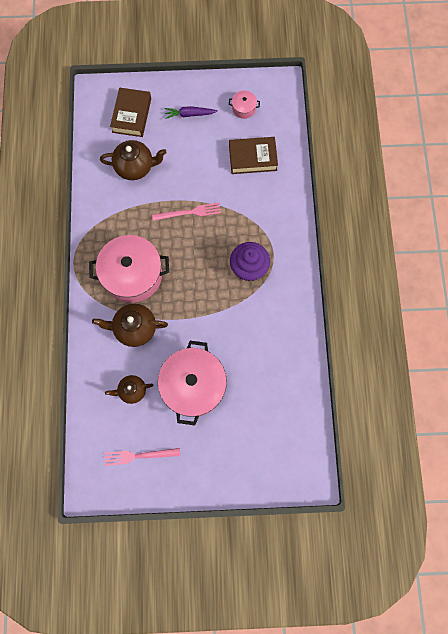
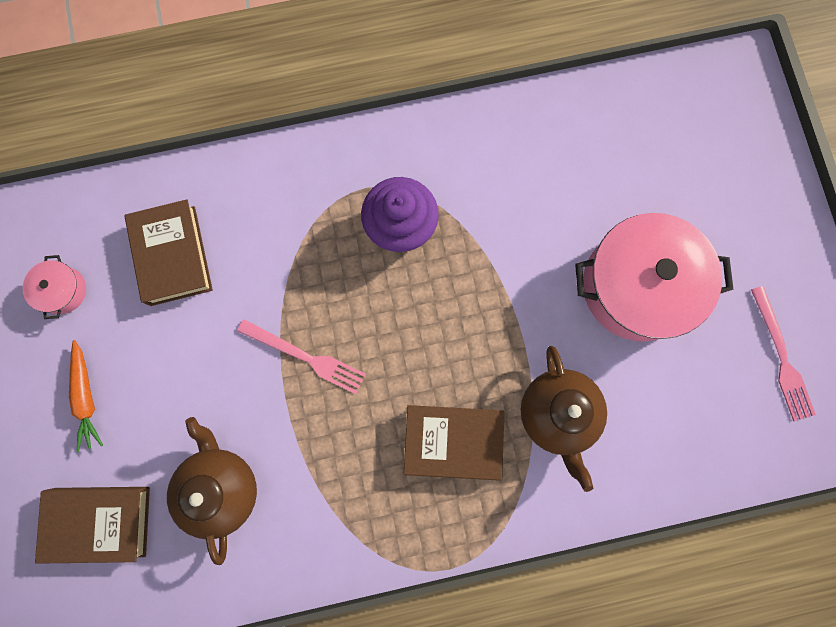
camera: 100 degrees left, 5 degrees up
pink pot [89,235,169,303] -> brown book [404,405,504,481]
brown teapot [105,375,153,404] -> none
pink fork [152,203,221,221] -> pink fork turned 135 degrees clockwise [238,319,366,394]
purple carrot [165,106,218,119] -> orange carrot [69,340,103,452]

